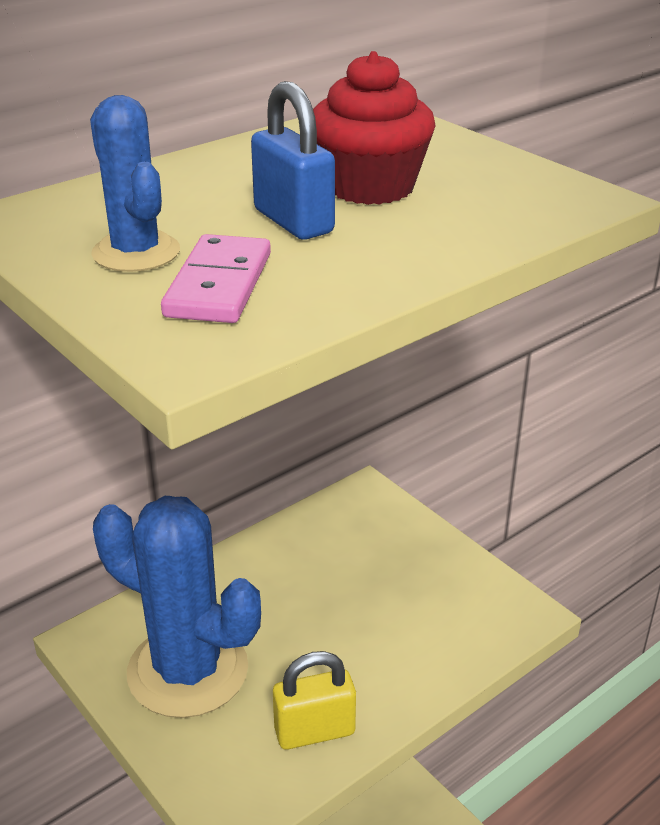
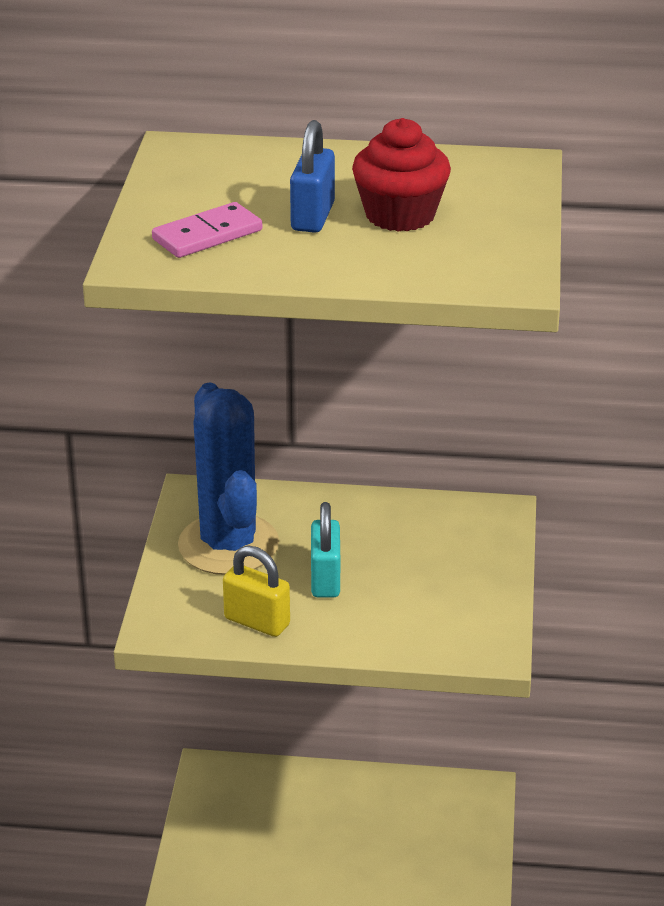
camera: 45 degrees right, 0 degrees up
blue cactus [90,95,180,272] -> none
none -> turquoise padlock [311,502,340,597]

